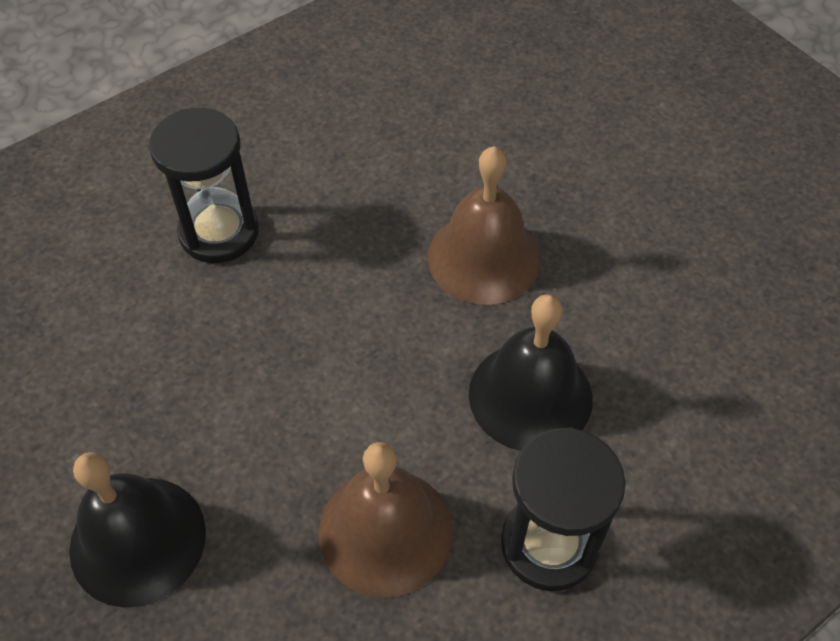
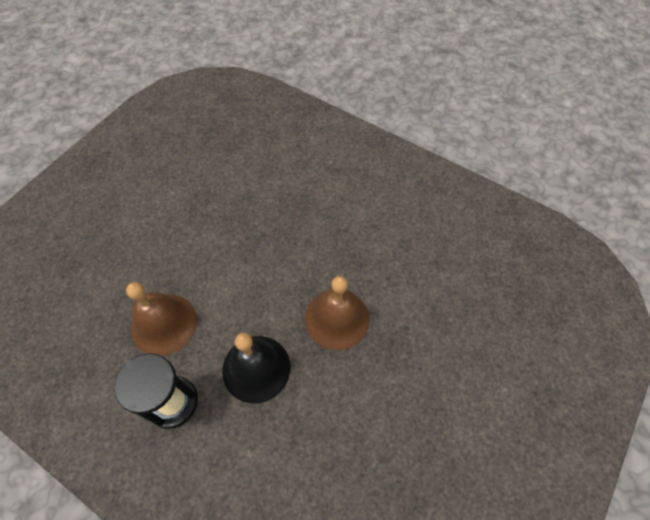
camera: 70 degrees right, 5 degrees up
black bell [69,452,206,608] -> none
black hourglass [149,108,259,263] -> none

